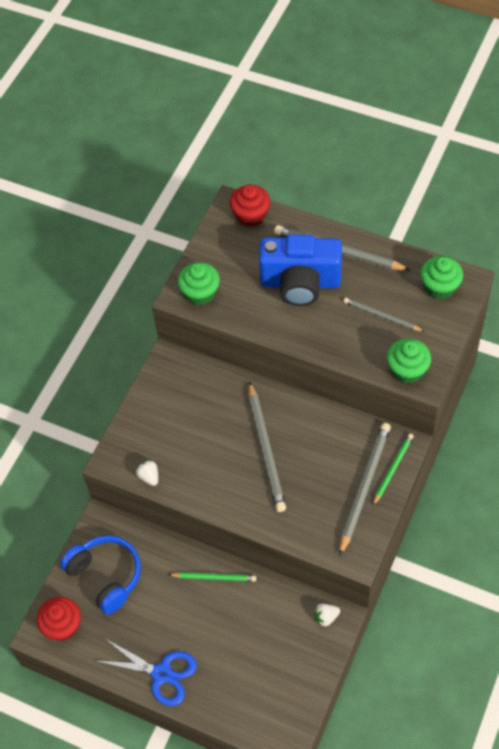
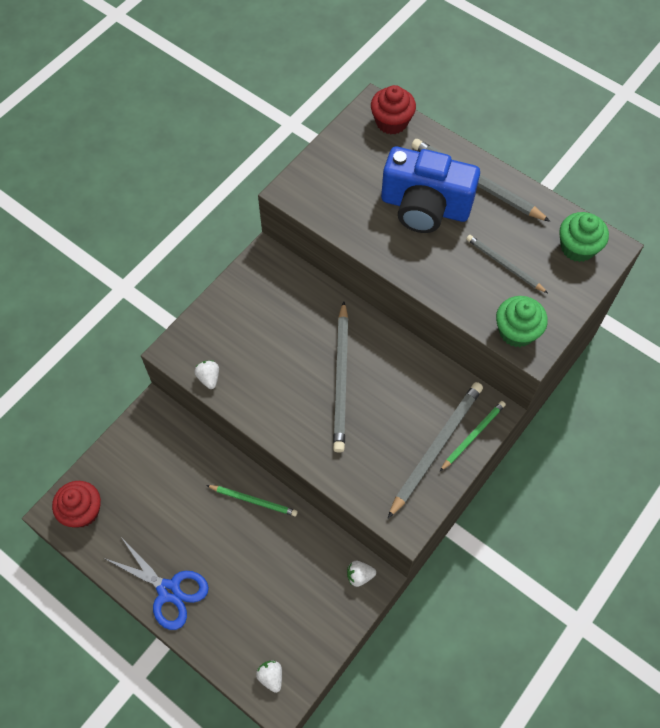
camera: 10 degrees right, 5 degrees up
blue headphones [60,535,141,615] -> none
green cupcake [178,262,220,305] -> none
none -> white strawberry [256,660,282,693]

